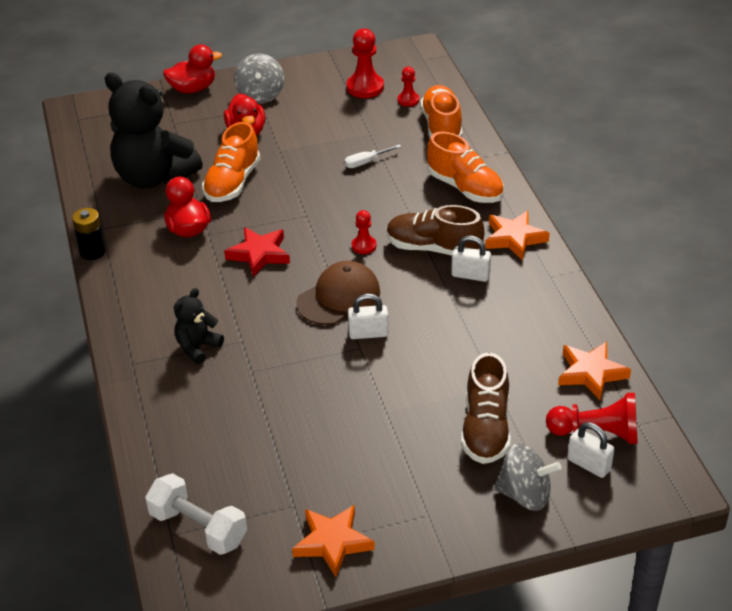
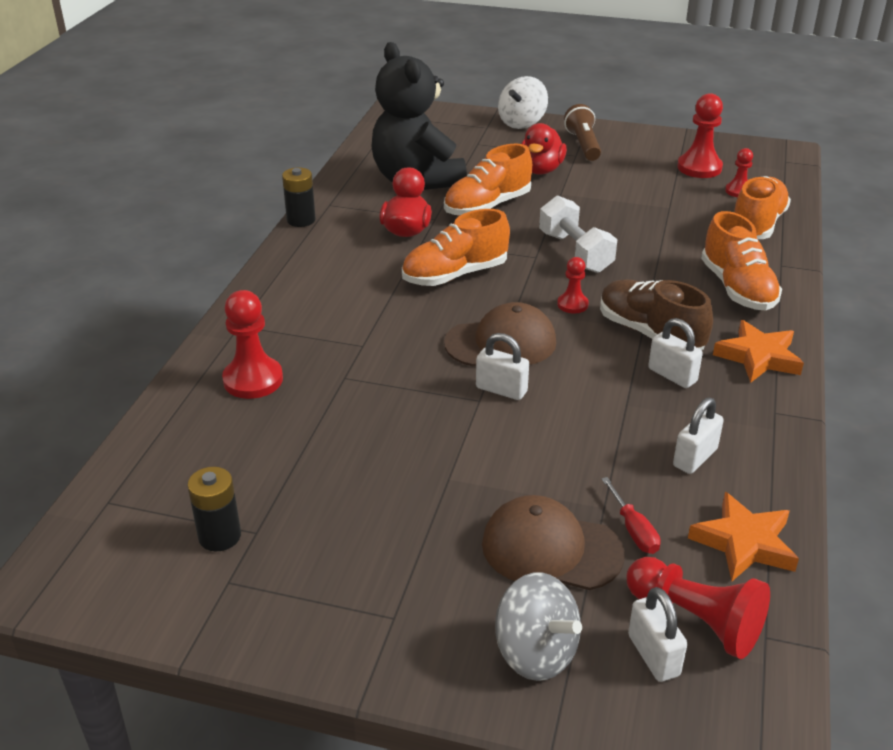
camera: 30 degrees right, 5 degrees down
white dumbbell [145,473,247,555] -> white dumbbell moved to [539,195,617,273]
red duck [163,44,222,94] -> white spinning top [498,76,548,129]
black teddy bear [174,288,224,364] -> none
red star [224,227,290,277] -> orange shoe [402,209,510,286]
grey spinning top [234,53,284,104] -> brown flashlight [564,104,601,161]
orange star [292,505,375,577] -> none
white screwdriver [344,145,401,168] -> none
brown shoe [461,353,511,464] -> brown cap [482,495,625,590]
none -> black battery [187,467,241,551]
none -> red pawn [222,290,283,399]
none -> red screwdriver [601,477,661,554]
none -> white padlock [673,398,724,474]

